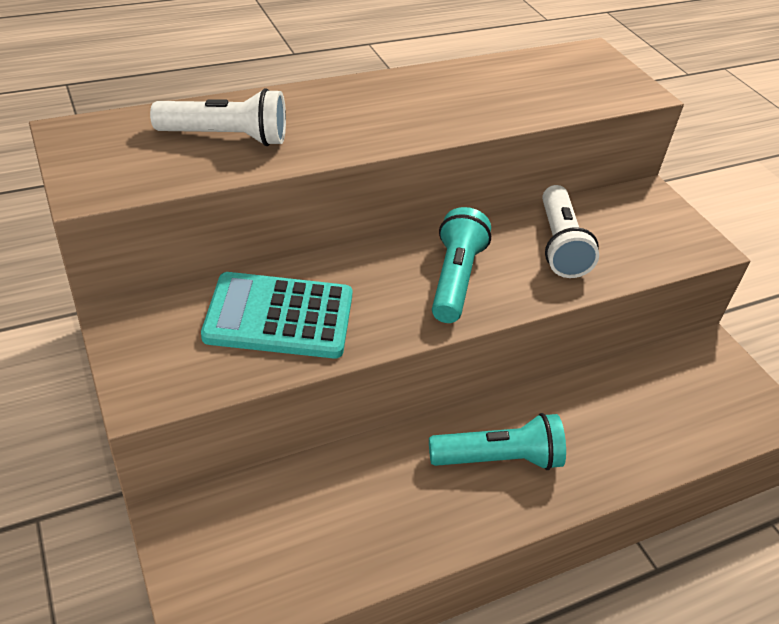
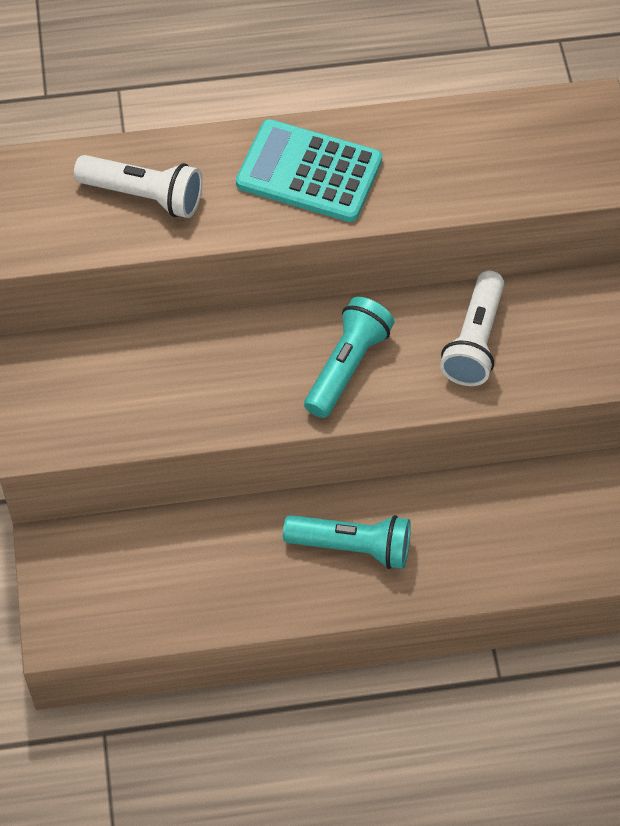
camera: 20 degrees right, 15 degrees up
turquoise calculator [201,272,353,359] -> turquoise calculator moved to [236,119,382,222]

